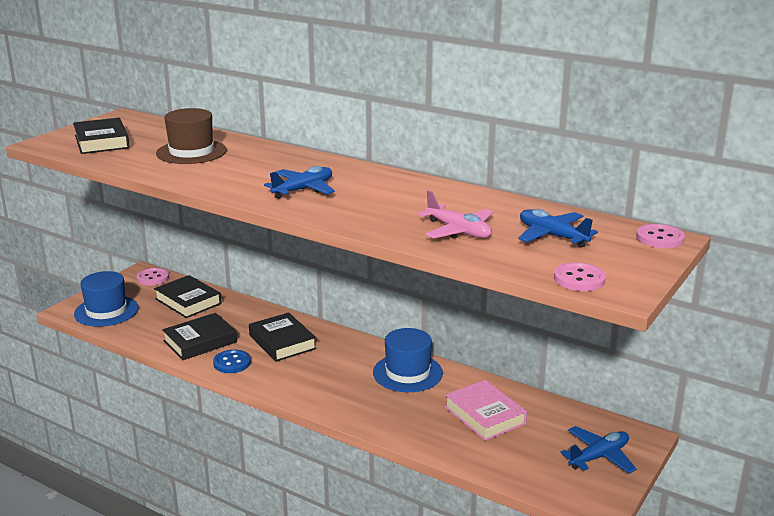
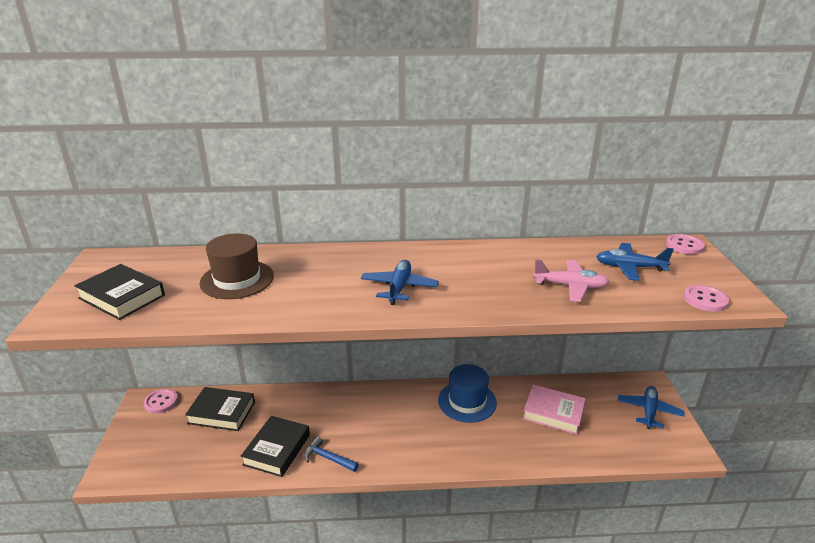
camera: 35 degrees left, 5 degrees up
blue hat [74,271,139,327] -> none
blue button [213,350,251,373] -> blue hammer [304,437,359,472]
black book [249,313,317,362] -> none

